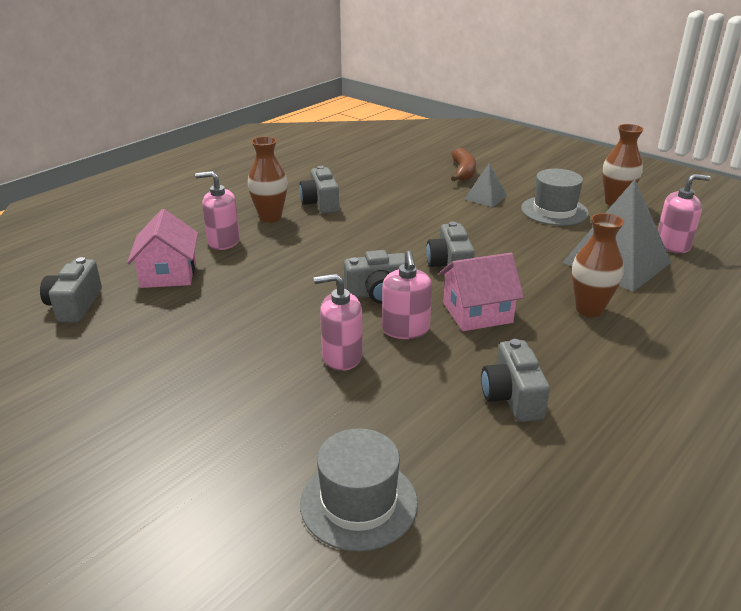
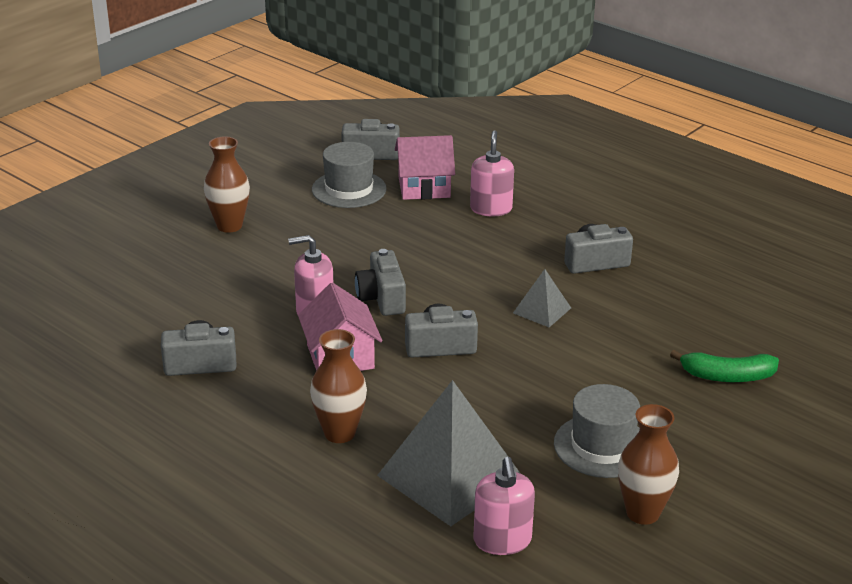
camera: 90 degrees right, 0 degrees up
brown vase [248,136,288,223] -> brown vase moved to [204,136,250,233]
grey hat [300,428,418,552] -> grey hat moved to [312,142,387,208]
pink soap dispenser [314,273,363,371] -> none
brown banana [451,148,476,181] -> green banana [670,350,779,382]
grey pyramid [465,163,507,207] -> grey pyramid moved to [513,269,571,327]

